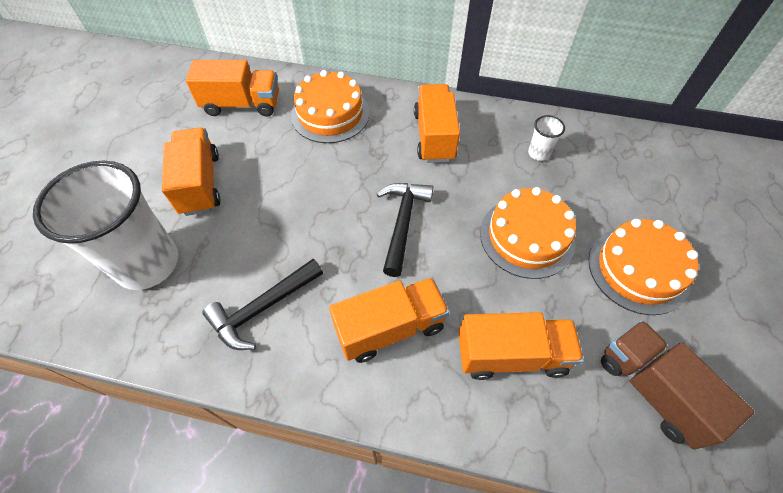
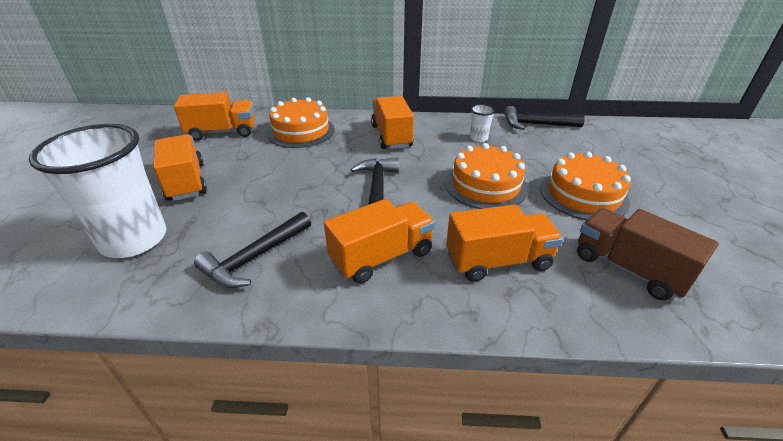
camera: 10 degrees left, 20 degrees down
none -> black hammer [504,106,585,130]

